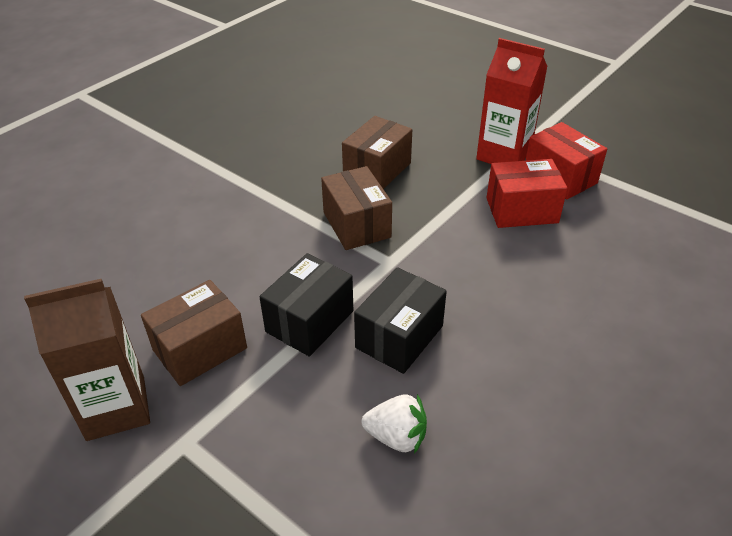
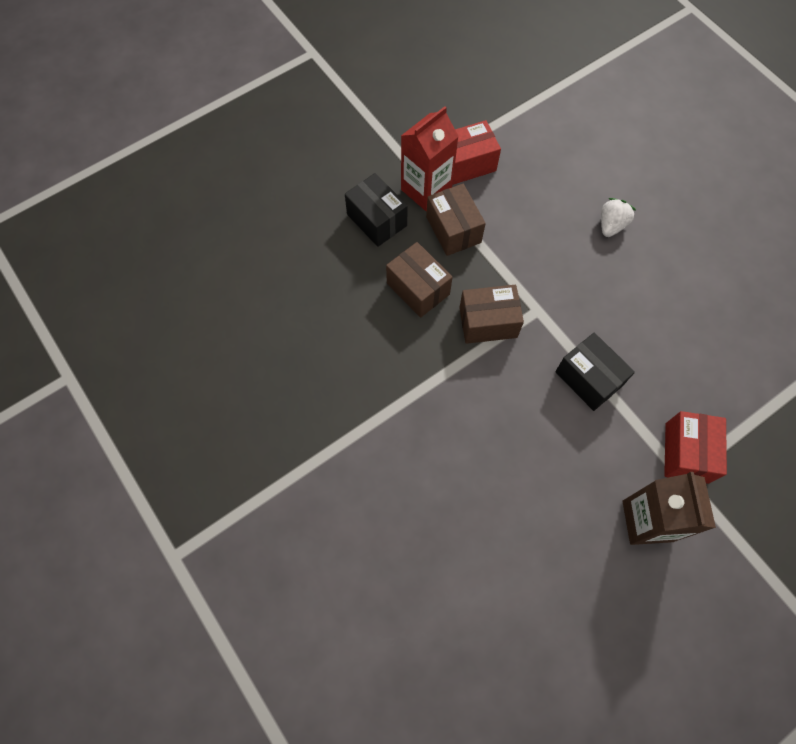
camera: 75 degrees left, 25 degrees up
brown box [141,280,247,386] -> brown box moved to [426,184,486,256]
black box [354,267,447,374] -> black box moved to [345,173,408,247]
white strawberry [362,394,427,454] -> white strawberry moved to [601,198,636,237]
red box [487,159,567,228] -> red box moved to [664,411,727,484]

